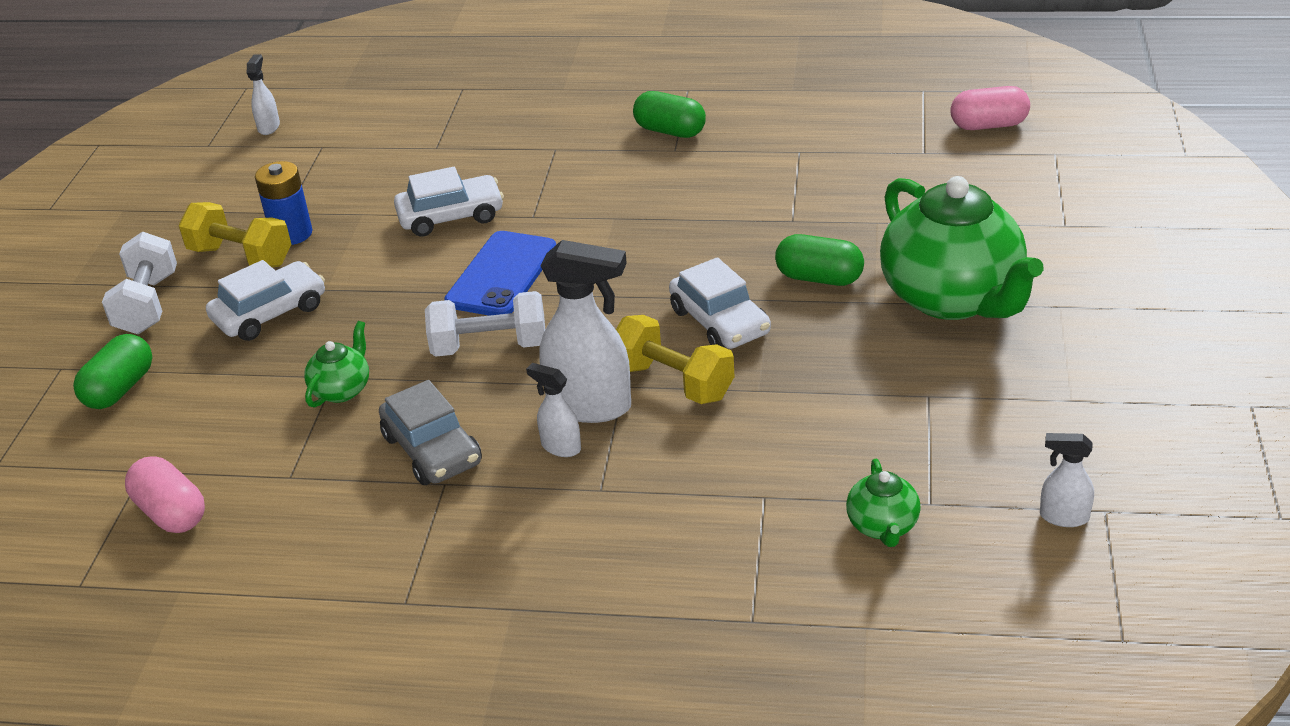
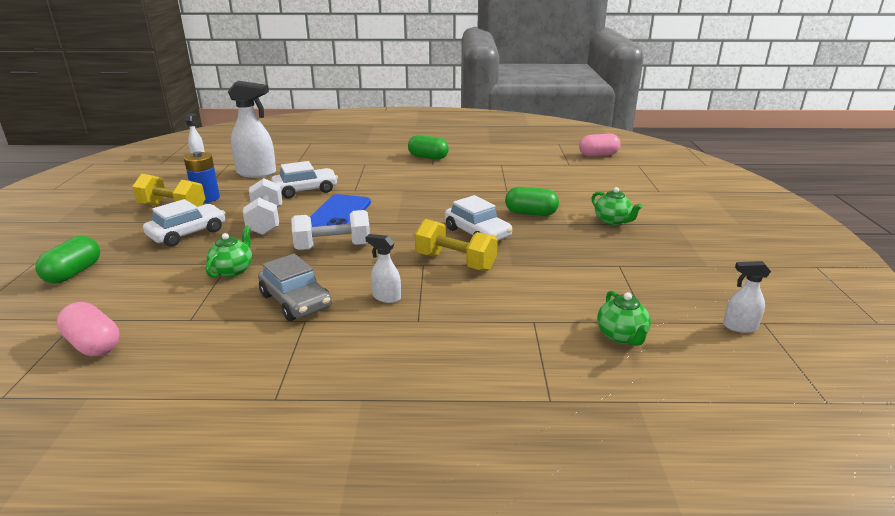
camera: 10 degrees left, 10 degrees down
white dumbbell [102,232,177,334] -> white dumbbell moved to [243,178,282,235]
white spray bottle [539,240,631,423] -> white spray bottle moved to [228,81,276,178]
green teapot [880,176,1044,320] -> green teapot [591,187,642,225], size x0.43

